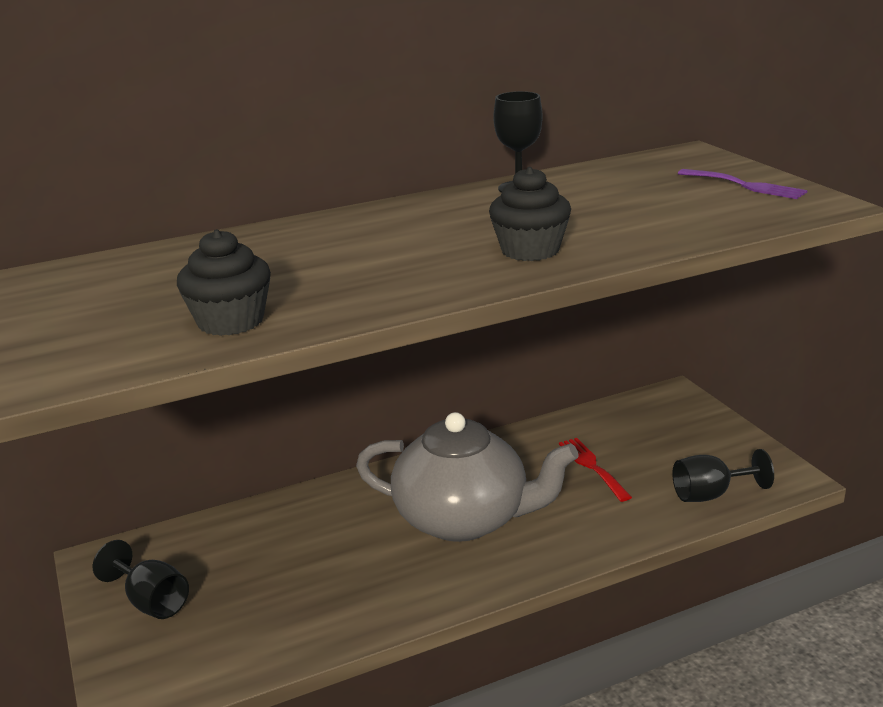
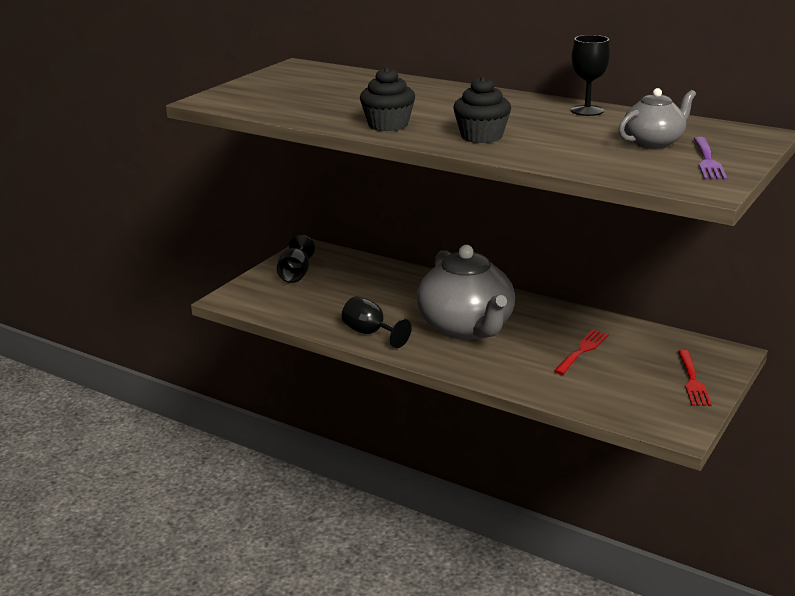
camera: 55 degrees right, 0 degrees up
black cupcake [177,229,271,336] -> black cupcake moved to [360,67,415,131]
black goblet [672,449,774,502] -> black goblet moved to [342,296,412,348]
none -> grey teapot [618,88,696,149]
none -> red fork [678,350,712,406]

